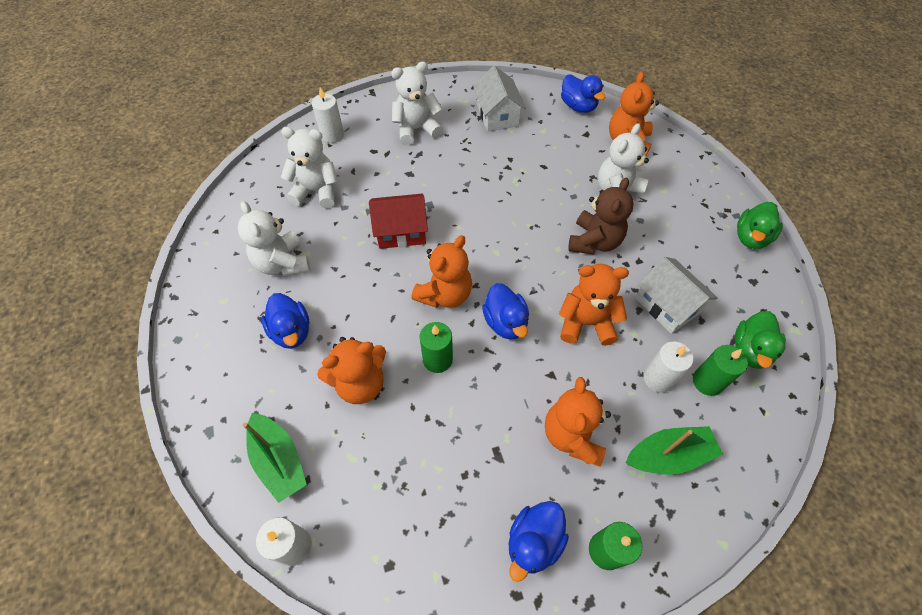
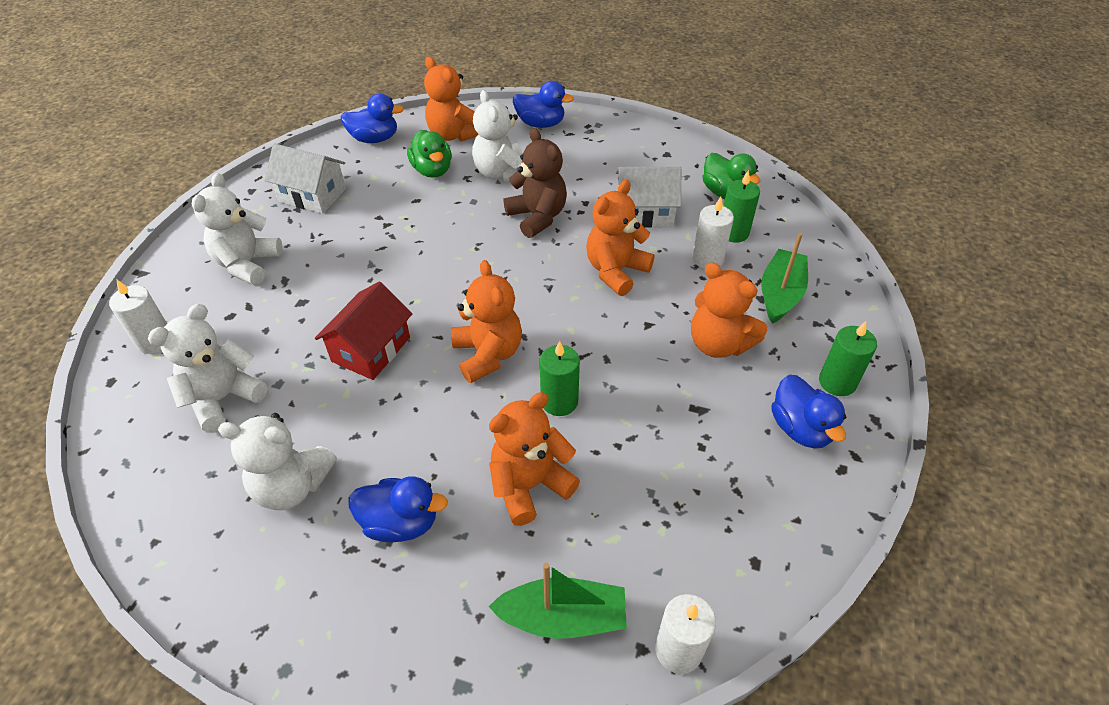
camera: 55 degrees left, 10 degrees down
orange teddy bear [317,337,386,404] -> orange teddy bear turned 135 degrees counterclockwise [489,392,580,526]
blue duck [482,283,529,340] -> blue duck moved to [513,81,574,128]
green duck [737,202,783,249] -> green duck moved to [407,130,452,178]

